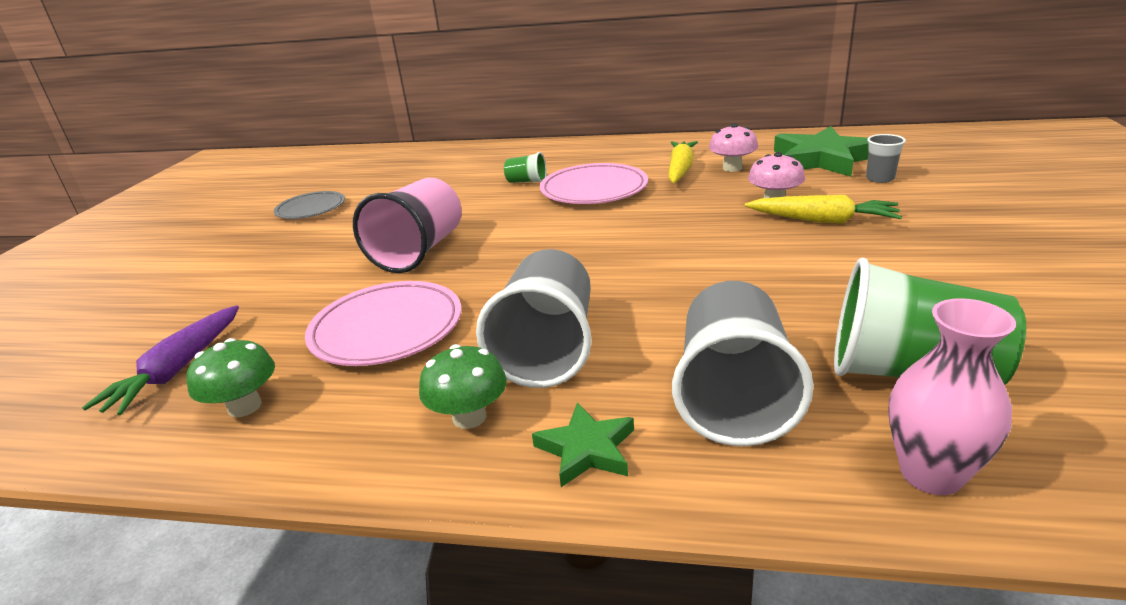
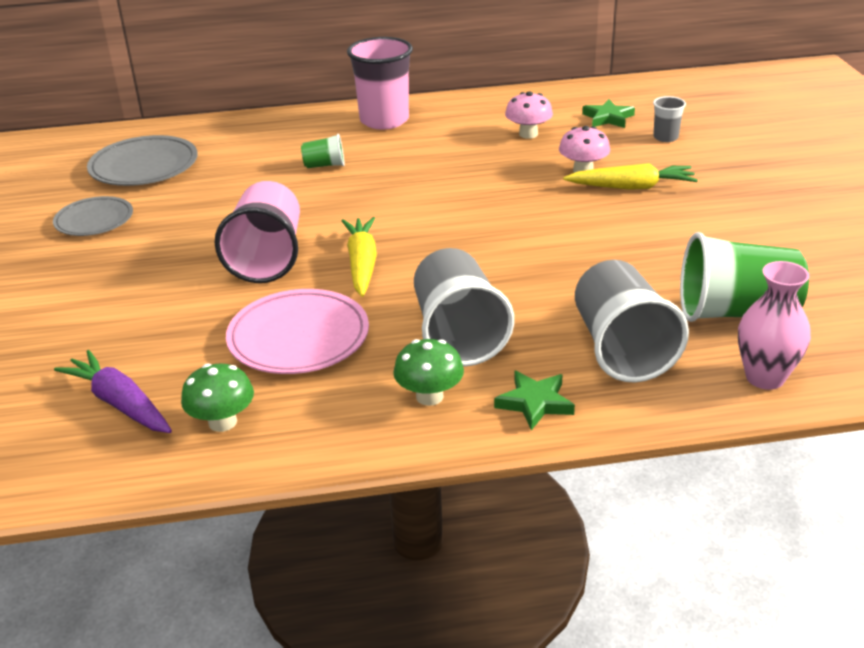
camera: 20 degrees left, 5 degrees up
purple carrot [82,305,239,415] -> purple carrot turned 135 degrees clockwise [54,350,172,433]
pink plate [540,163,648,204] -> none
yellow carrot [668,141,698,183] -> yellow carrot moved to [341,217,377,297]
green star [774,126,869,177] -> green star [582,99,635,128], size x0.53
none -> grey plate [87,135,198,186]
none -> pink cup [347,37,413,130]

